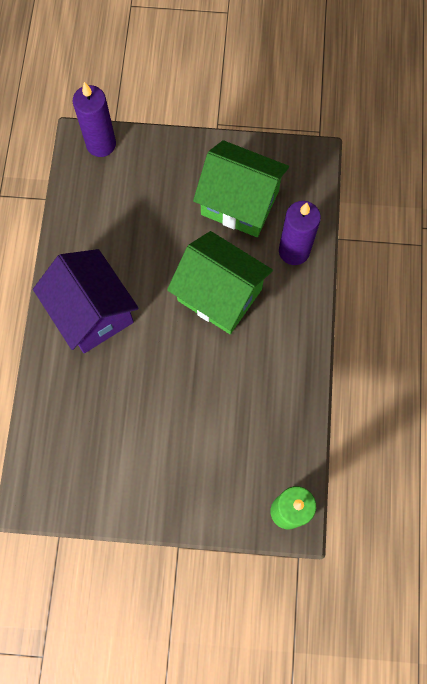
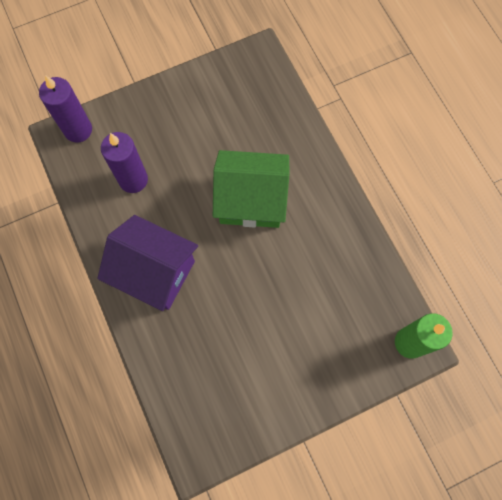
camera: 30 degrees left, 0 degrees up
green house [193,140,289,237] -> none
purple candle [279,201,321,265] -> purple candle moved to [101,132,148,193]

